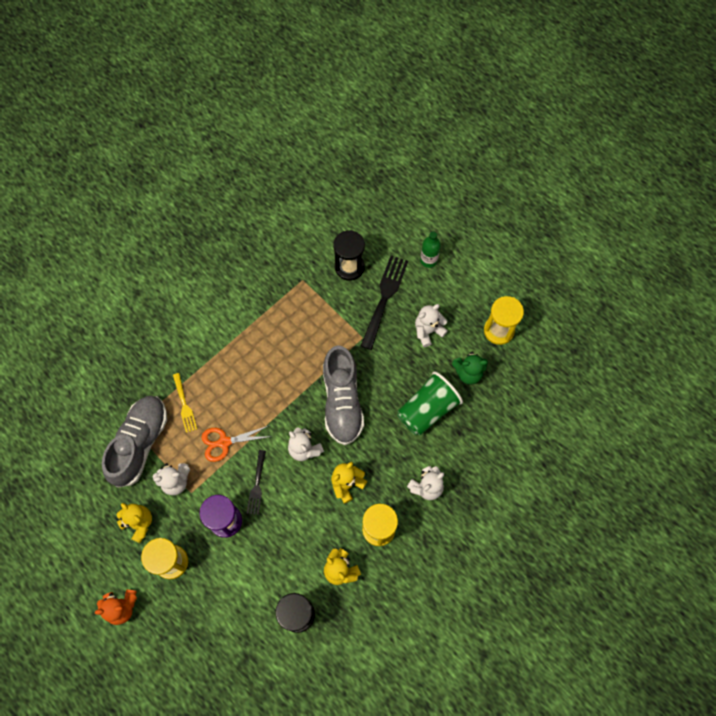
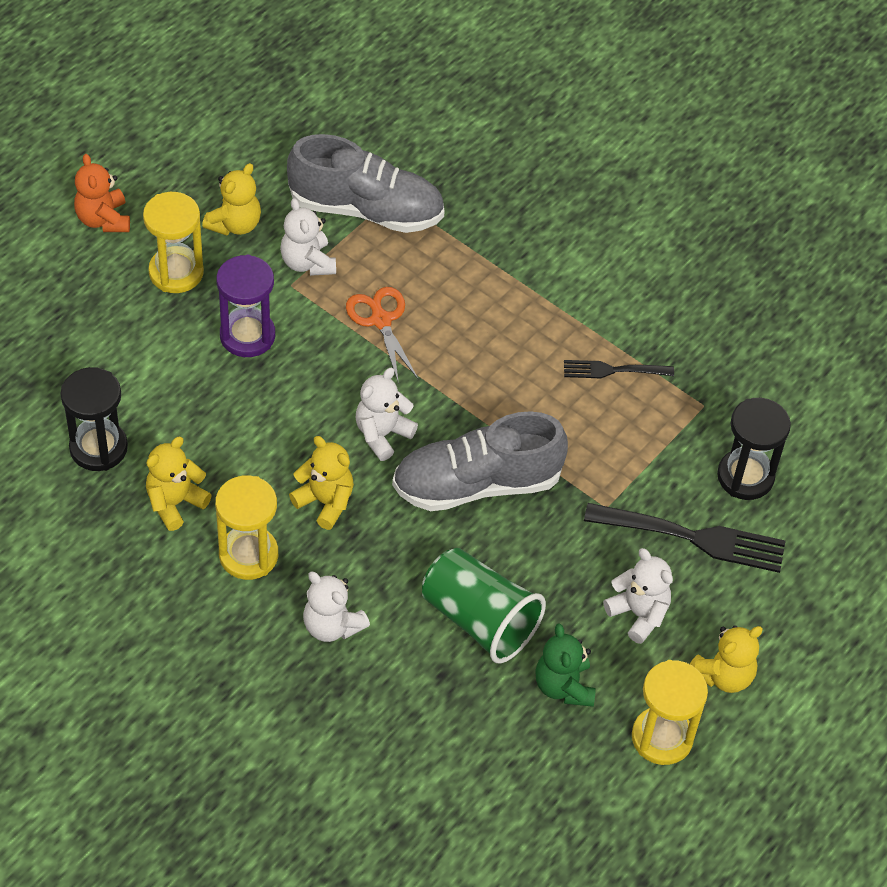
camera: 80 degrees right, 15 degrees down
yellow fork [173,373,197,433] -> none
black fork [247,450,266,515] -> black fork moved to [564,360,674,378]
green bottle [420,232,441,268] -> none
none -> yellow teddy bear [690,625,763,693]

